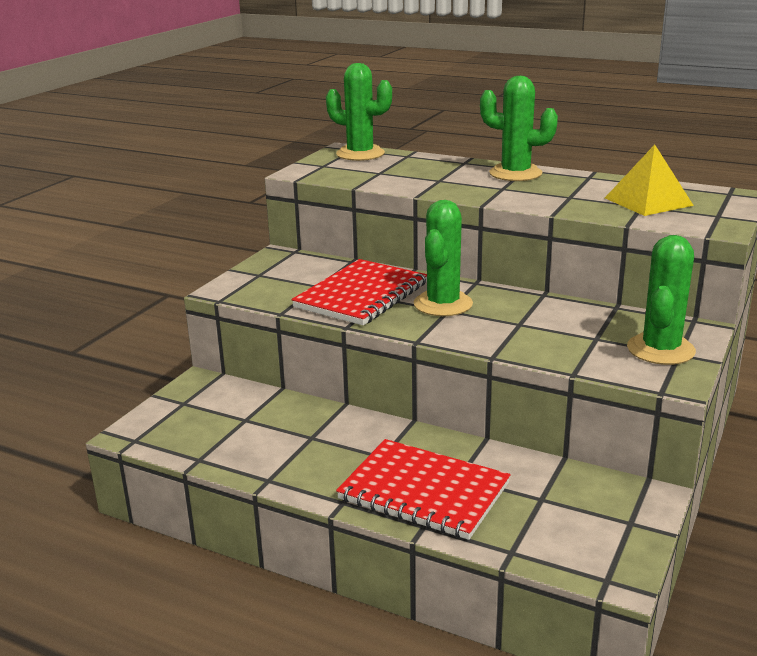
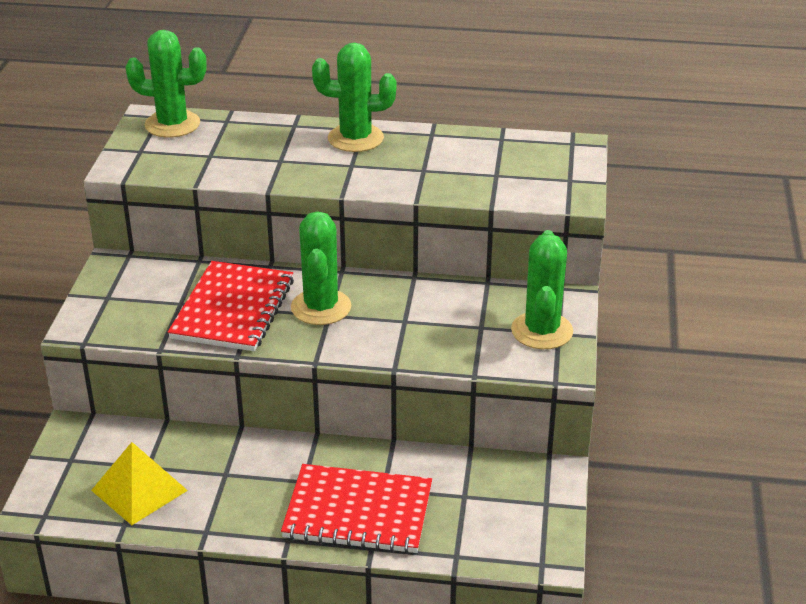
camera: 20 degrees left, 10 degrees up
yellow pyramid [605,145,694,216] -> yellow pyramid moved to [91,442,188,525]

